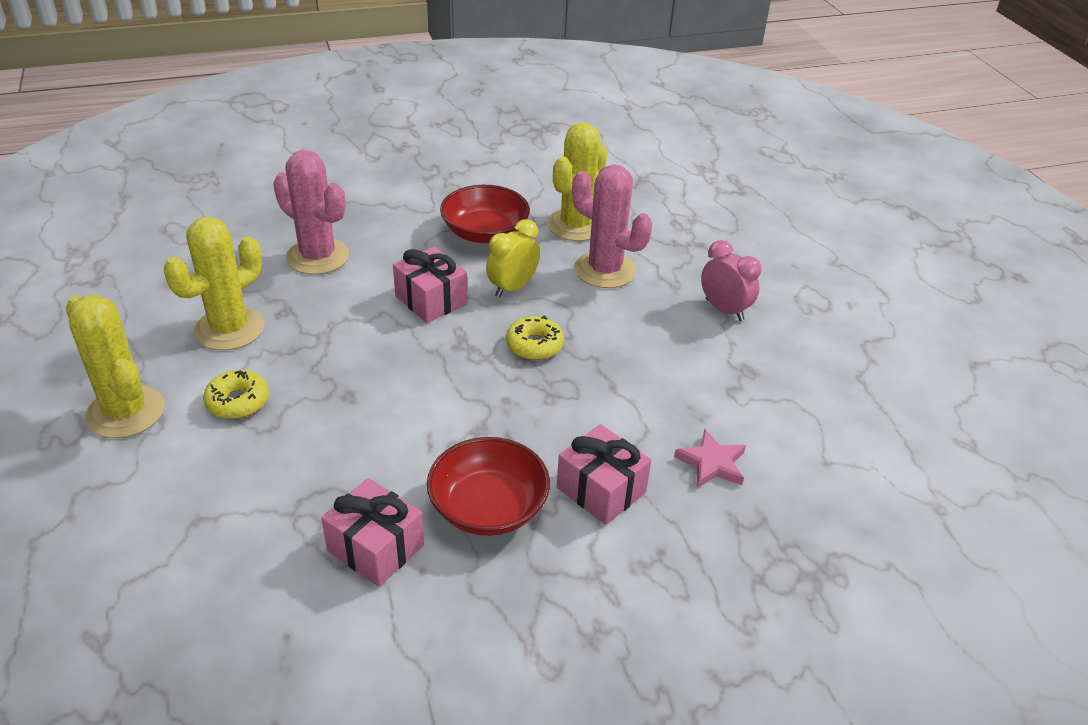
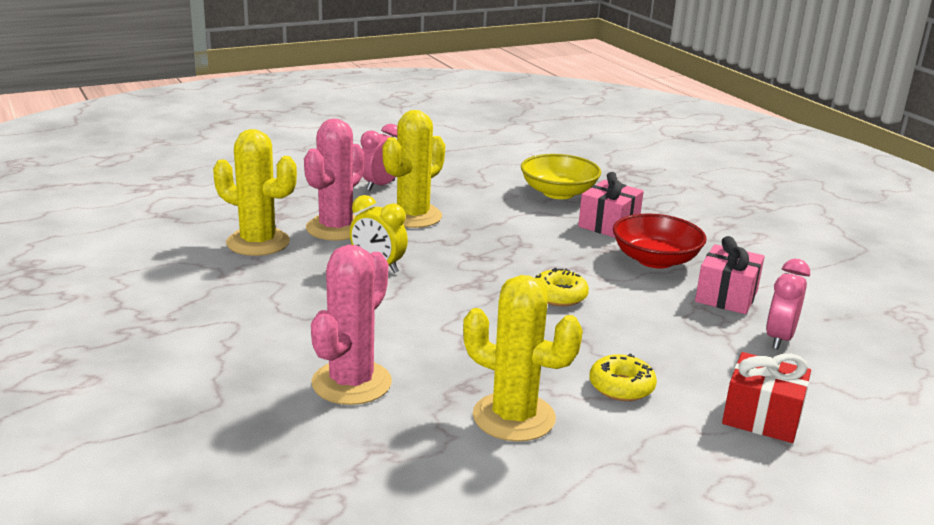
camera: 100 degrees left, 15 degrees down
yellow cactus [66,295,165,438] -> yellow cactus moved to [382,110,445,228]
pink gift [393,247,467,323] -> none
red bowl [440,185,530,243] -> none
yellow donut [506,315,564,360] -> yellow donut moved to [535,268,589,306]
pink star [674,429,746,488] -> yellow bowl [521,154,601,199]
none -> red gift [722,352,811,443]
none -> pink clock [766,259,810,350]

